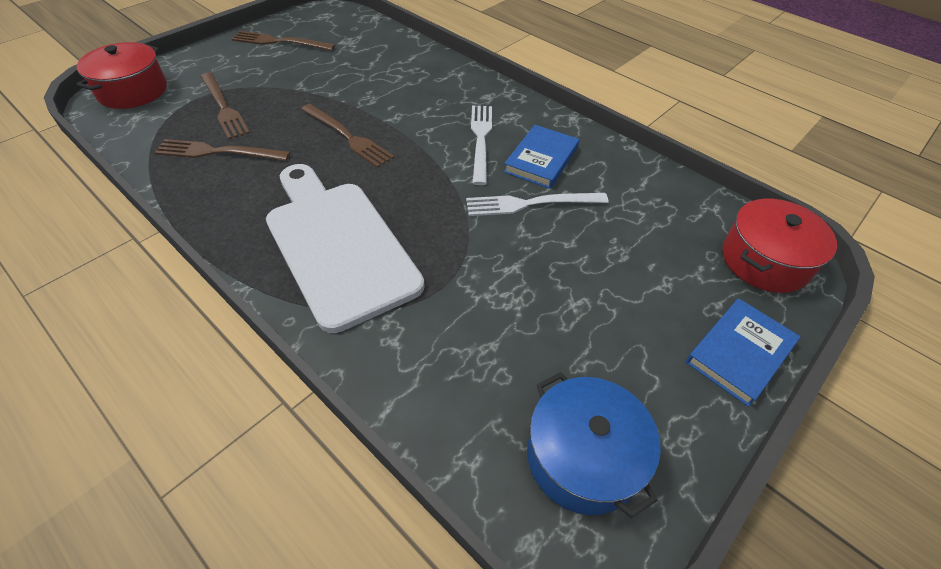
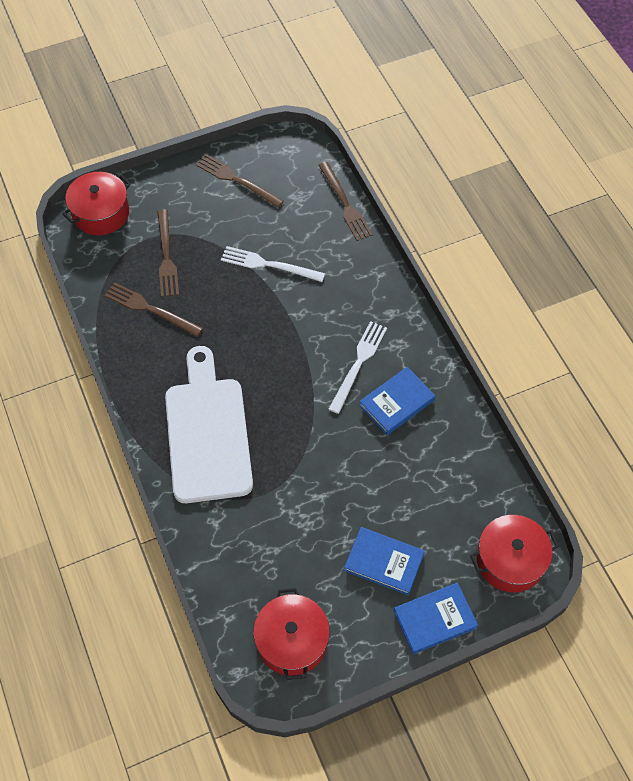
camera: 25 degrees right, 10 degrees up
brown fork [301,104,394,168] -> brown fork moved to [318,162,373,241]
white fork [466,193,609,216] -> white fork moved to [221,246,325,282]
blue pot [527,372,661,518] -> red pot [253,588,330,680]
none -> blue book [344,527,425,595]

